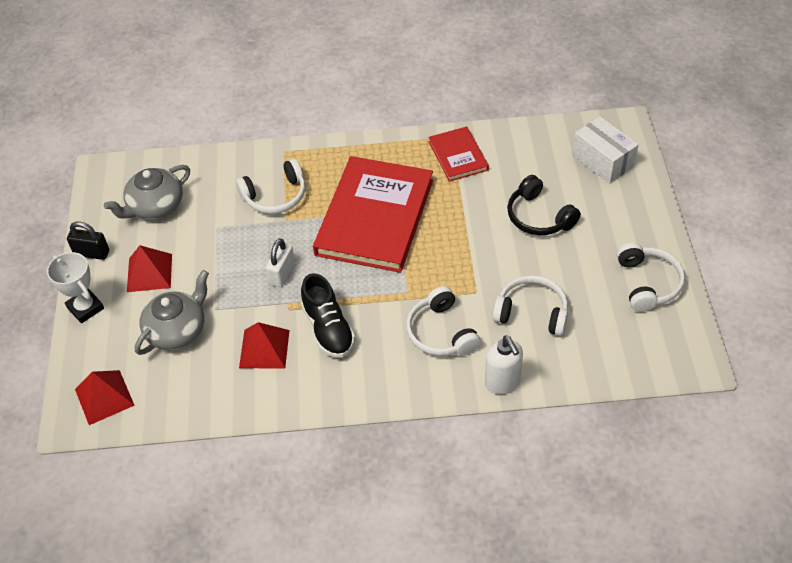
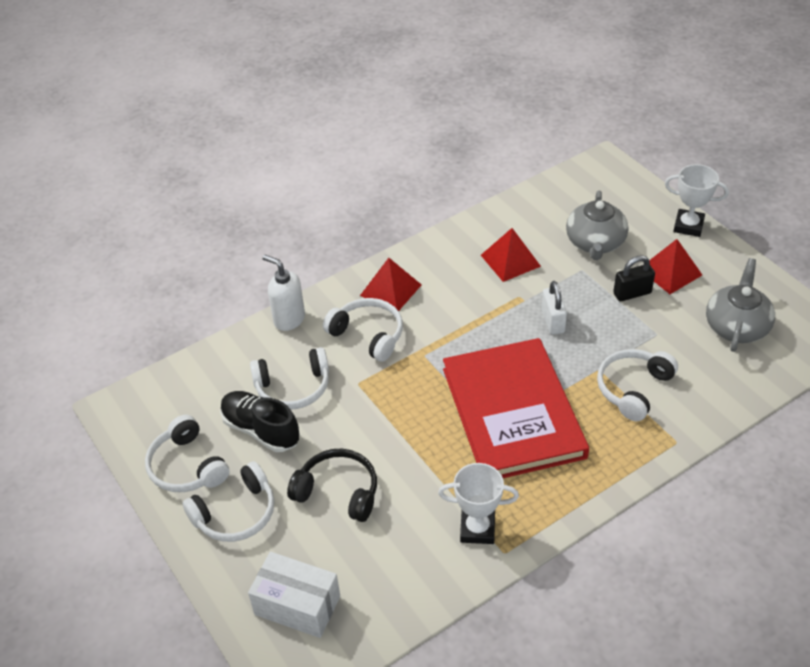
camera: 150 degrees right, 5 degrees down
black padlock [67,222,109,260] -> black padlock moved to [613,255,655,301]
red pyramid [75,370,135,425] -> red pyramid moved to [360,258,422,311]
black shoe [301,273,355,358] -> black shoe moved to [220,391,300,452]
red book [428,126,489,182] -> white trophy [438,463,519,544]
none -> white headphones [182,461,274,542]

